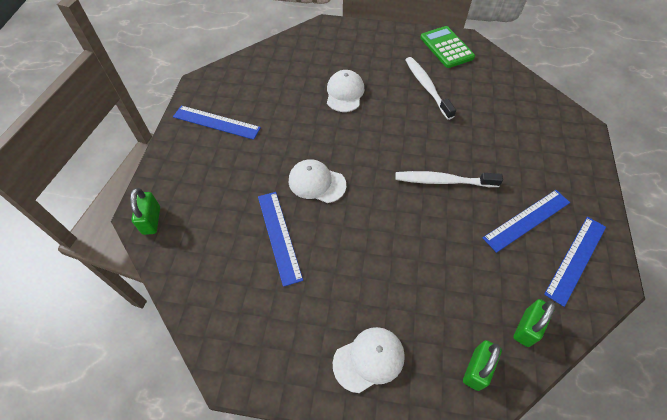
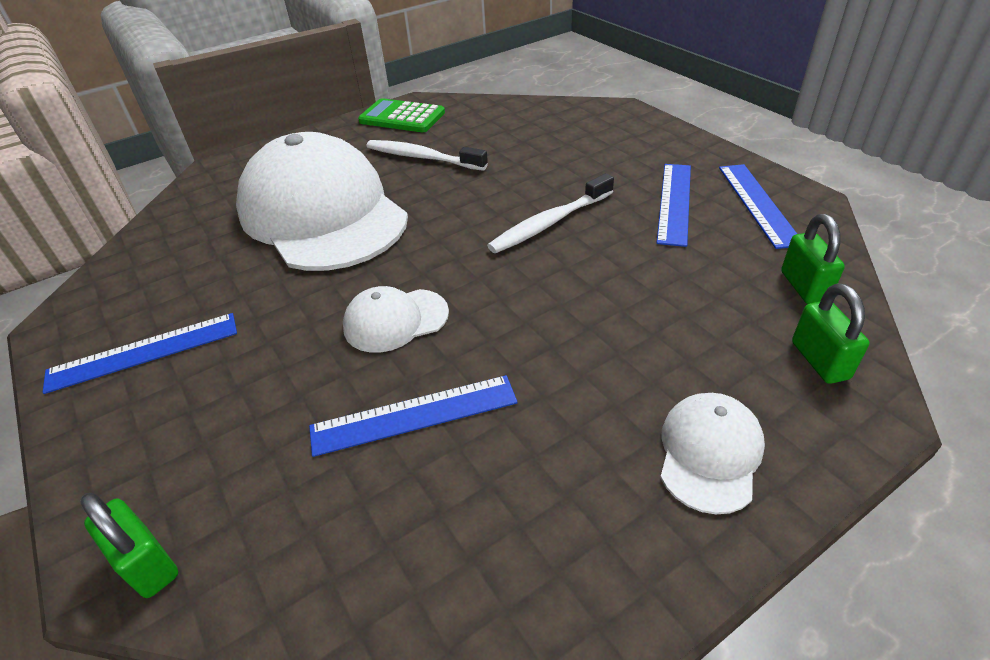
camera: 40 degrees left, 15 degrees down
blue ruler [258,192,303,287] -> blue ruler turned 45 degrees counterclockwise [309,375,518,457]
white cap [327,70,364,112] -> white cap [236,132,408,271], size x2.32

